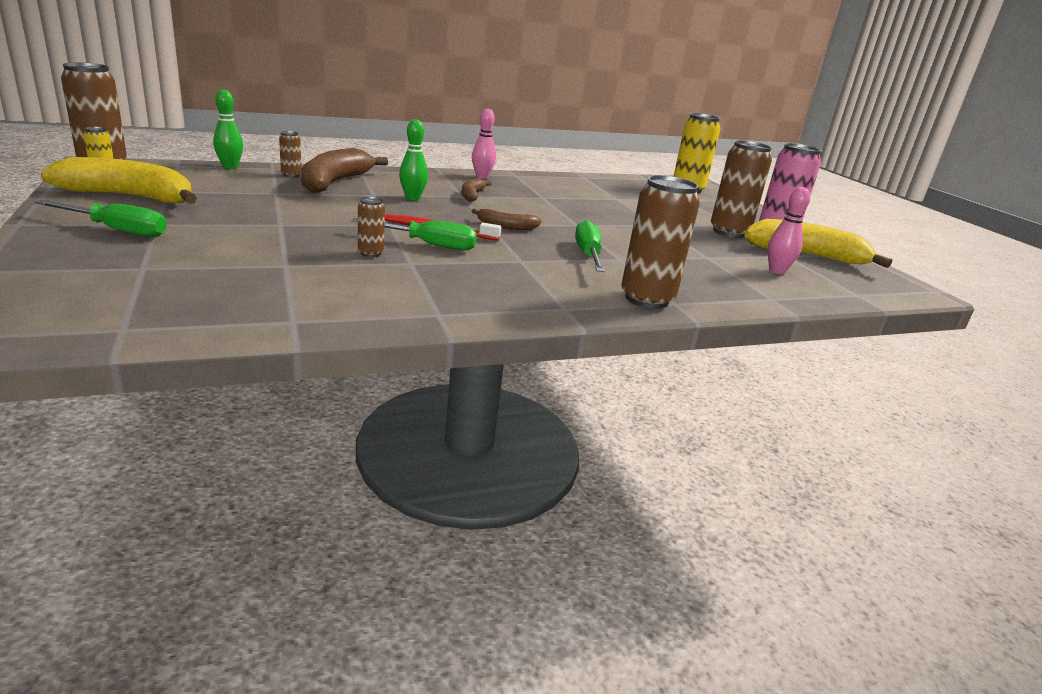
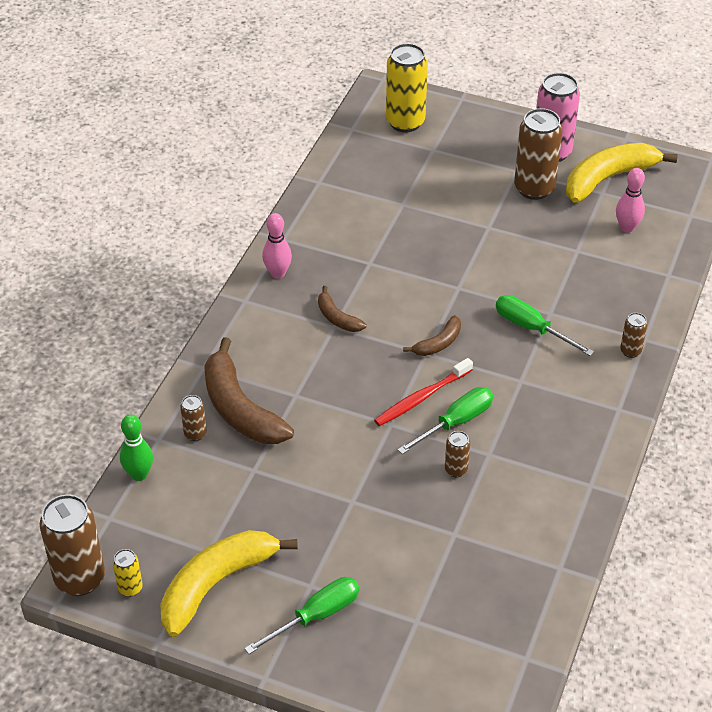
camera: 45 degrees left, 20 degrees up
green bowling pin [399,119,428,200] -> none
brown can [621,175,700,309] -> brown can [620,313,647,358], size x0.48

